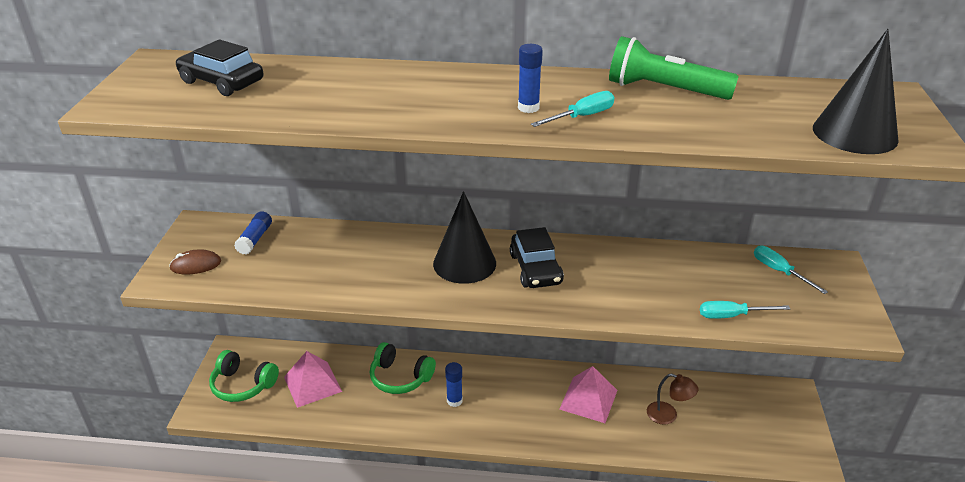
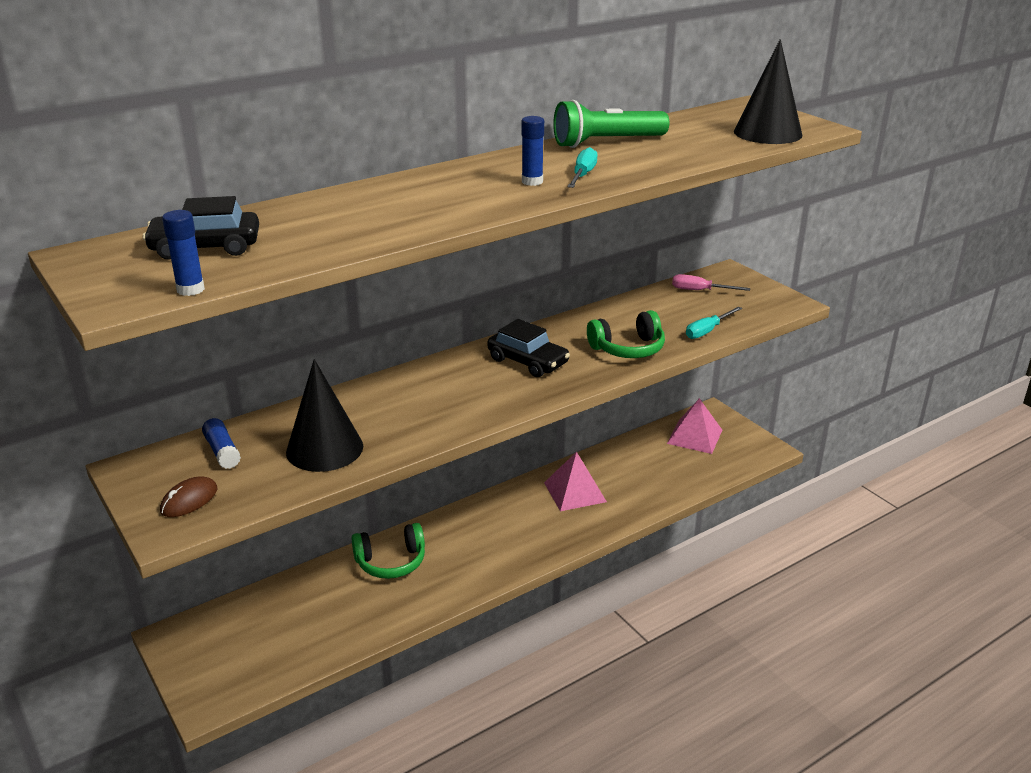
camera: 40 degrees left, 5 degrees down
green headphones [209,350,279,402] -> green headphones moved to [587,310,665,358]
pink pyramid [284,351,342,408] -> pink pyramid moved to [667,398,722,454]
black cone [433,191,496,284] -> black cone moved to [286,359,363,472]
blue glue stick [445,362,463,407] -> blue glue stick moved to [162,210,205,296]
brown lamp [647,374,698,425] -> none
turquoise screwdriver [754,246,828,294] -> pink screwdriver [672,274,750,291]

